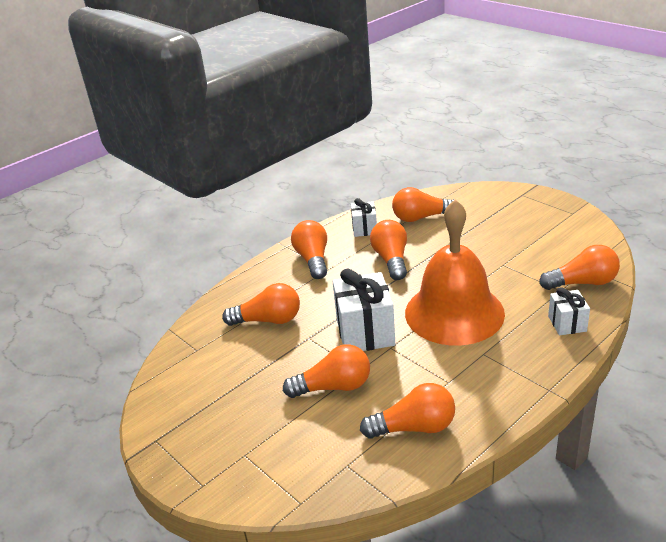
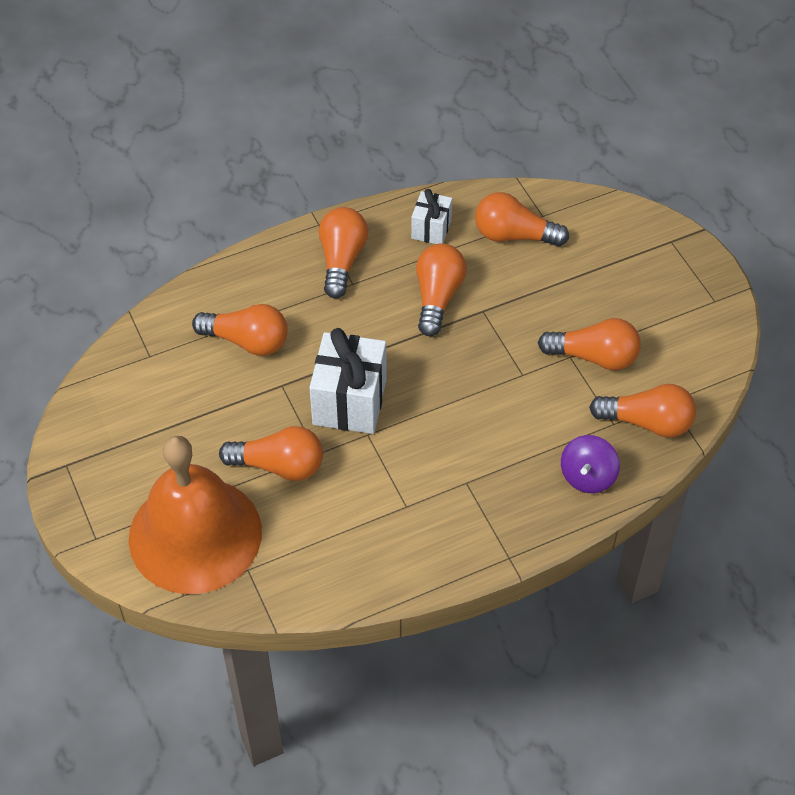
camera: 15 degrees right, 20 degrees up
orange light bulb [360,383,455,439] -> orange light bulb moved to [538,318,641,370]
orange bell [405,199,505,345] -> orange bell moved to [129,436,262,594]
white gift [548,287,590,335] -> purple spinning top [561,435,620,493]

